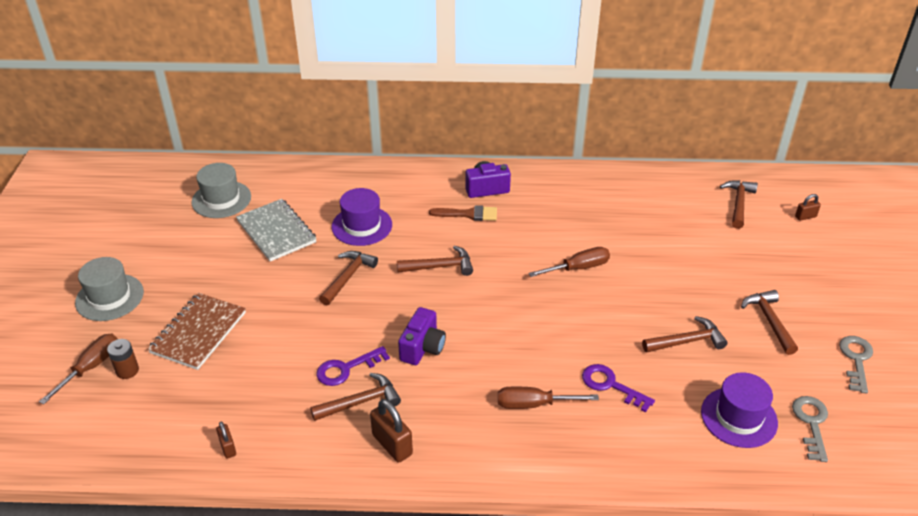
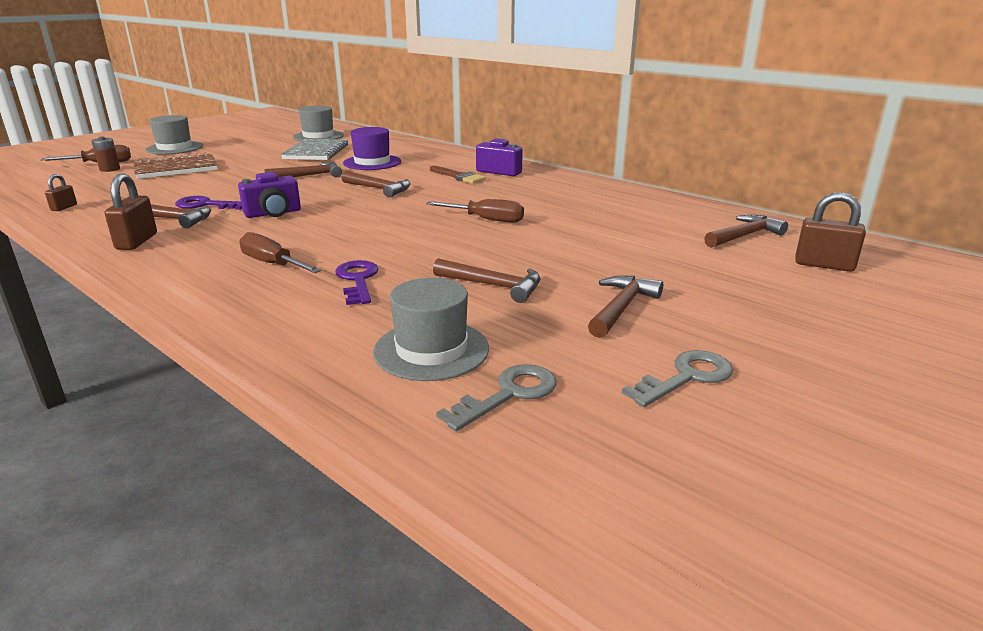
camera: 40 degrees right, 15 degrees down
purple hat [701,372,778,448] -> grey hat [373,278,489,381]
brown padlock [795,194,821,221] -> brown padlock [795,192,866,272], size x1.75

